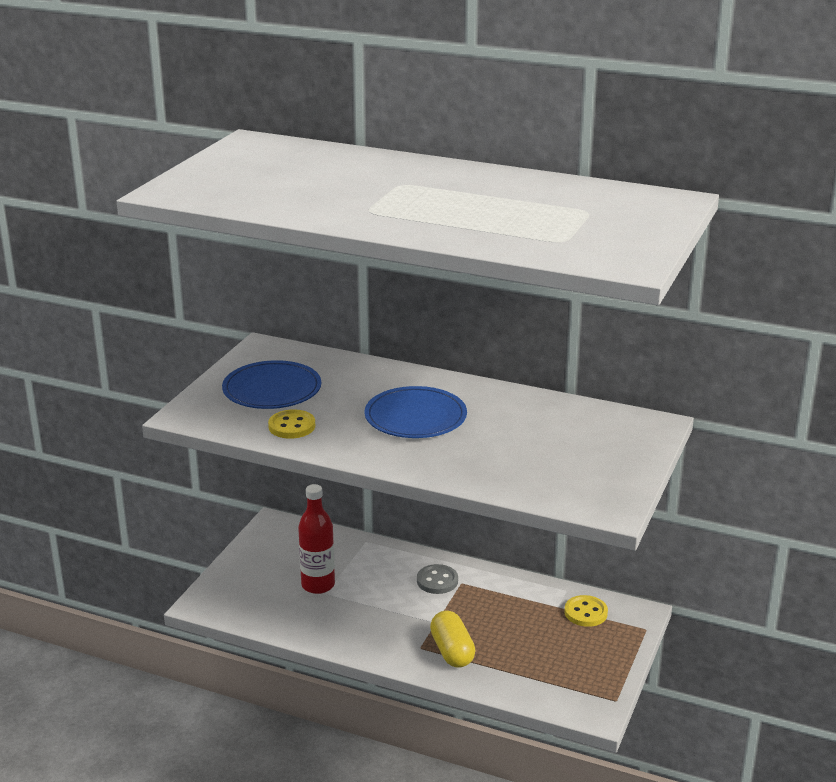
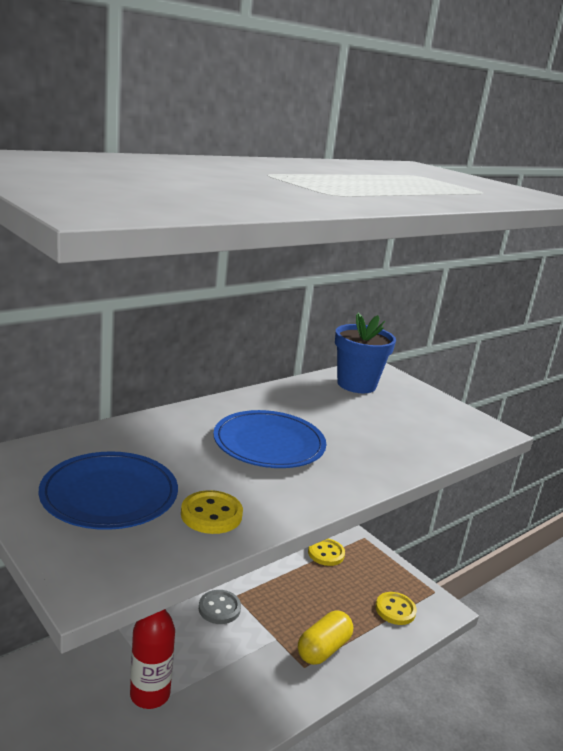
camera: 65 degrees left, 5 degrees down
yellow capsule [430,610,476,668] -> yellow capsule turned 60 degrees counterclockwise [298,611,353,665]
none -> blue flower pot [335,313,396,393]
none -> yellow button [375,592,417,625]

